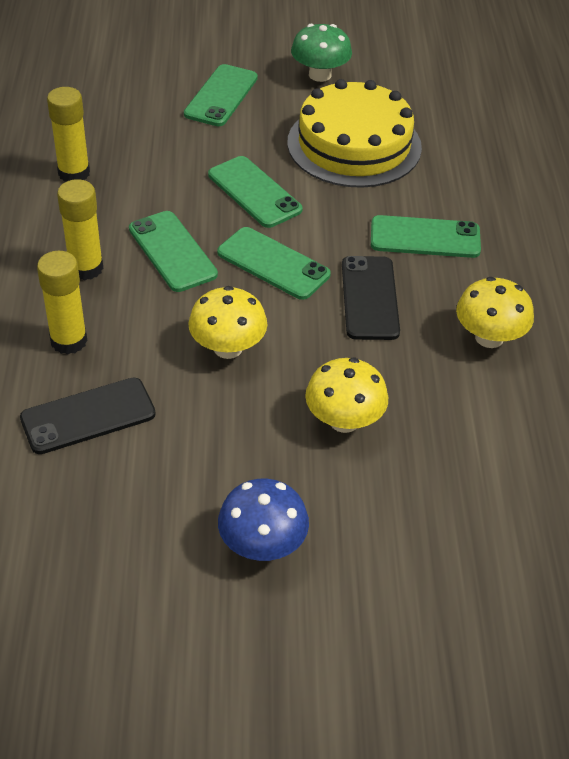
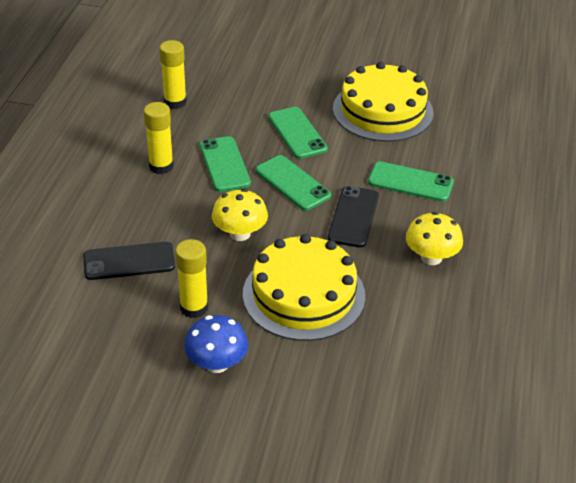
camera: 15 degrees right, 5 degrees down
yellow glue stick [37,251,87,354] -> yellow glue stick moved to [175,239,208,318]
green phone [184,64,258,126] -> none
green mushroom [291,24,352,82] -> none
yellow mushroom [305,358,388,433] -> yellow cake [243,234,365,341]

